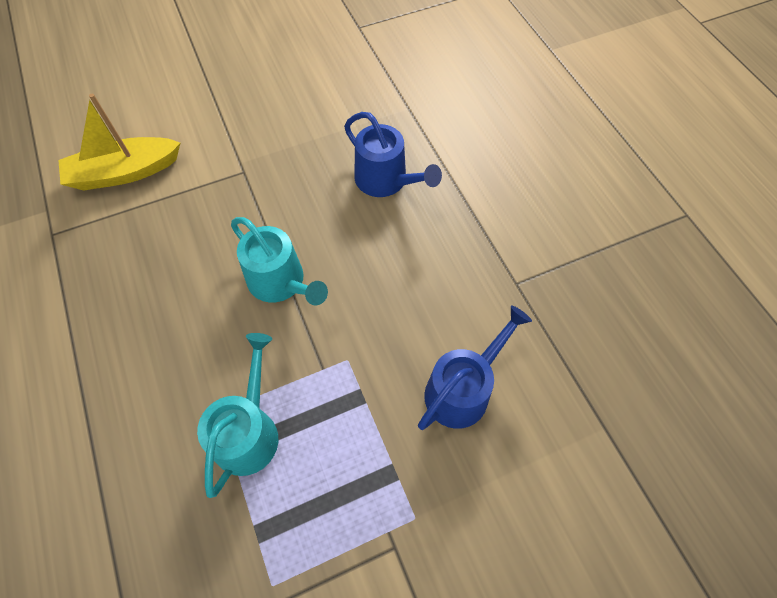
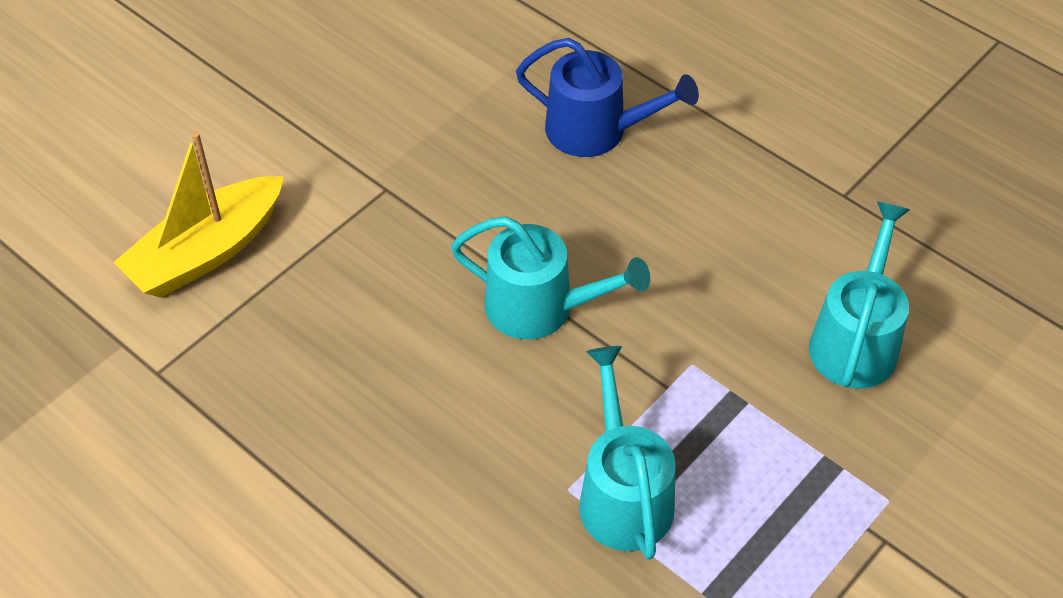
camera: 25 degrees left, 10 degrees down
blue watering can [418,306,532,430] -> turquoise watering can [809,201,910,389]

